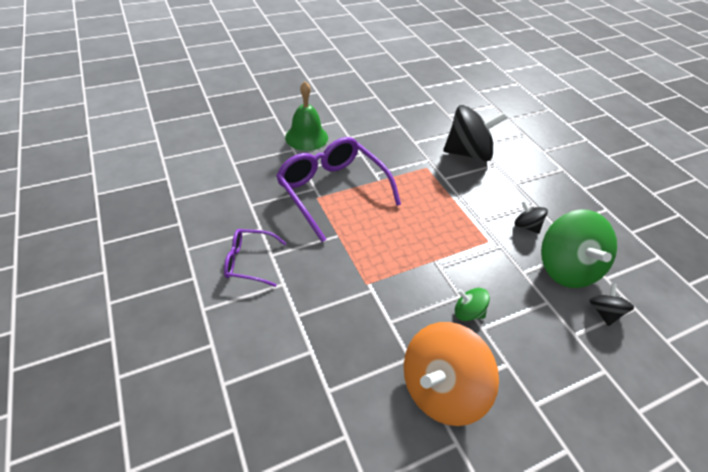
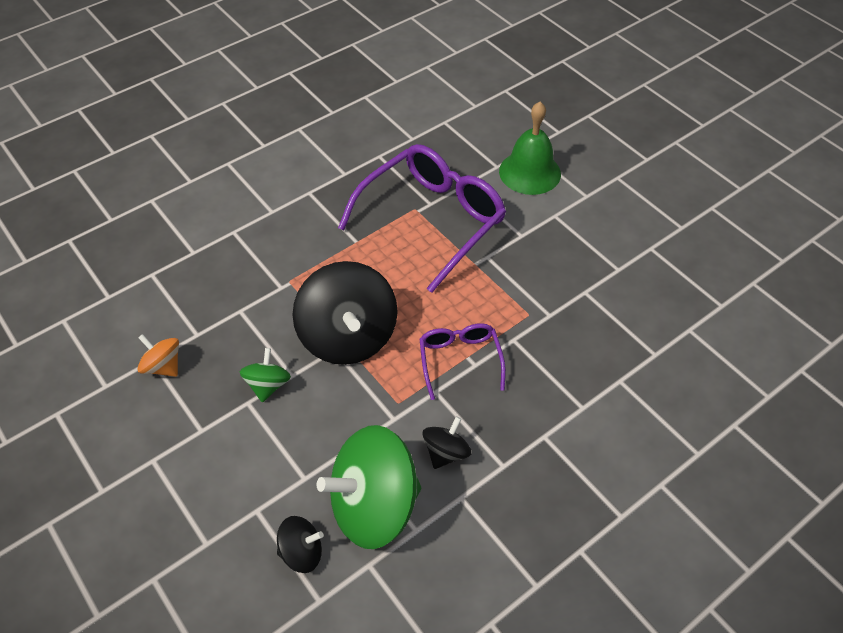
camera: 80 degrees right, 5 degrees up
purple glasses [224,229,287,287] -> purple glasses moved to [419,323,506,400]
orange spinning top [404,322,499,426] -> orange spinning top [137,334,179,377], size x0.47
black spinning top [443,105,507,161] -> black spinning top moved to [293,261,398,365]

